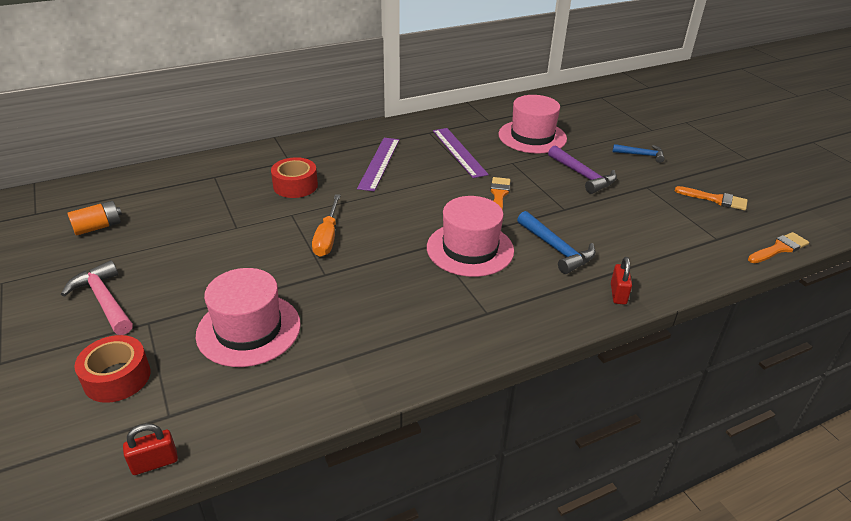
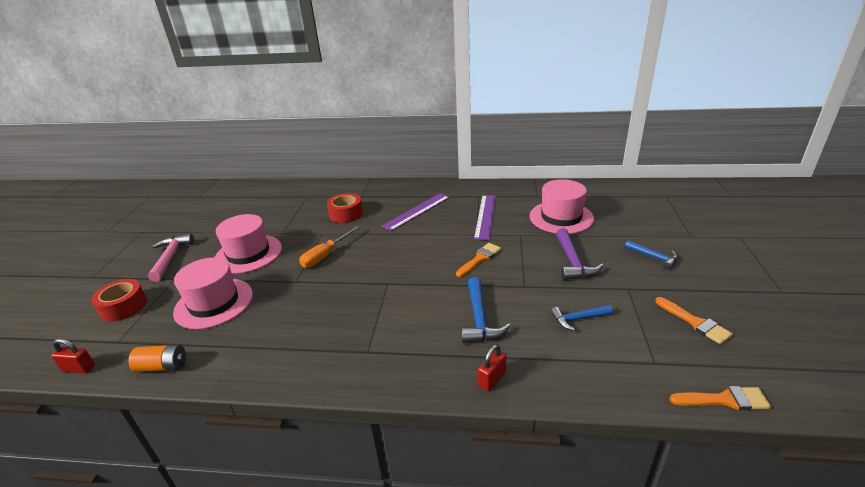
camera: 35 degrees right, 5 degrees down
orange battery [67,201,122,236] -> orange battery moved to [128,345,186,372]
pink hat [427,196,514,277] -> pink hat moved to [214,214,282,274]
none -> blue hammer [551,305,613,331]

